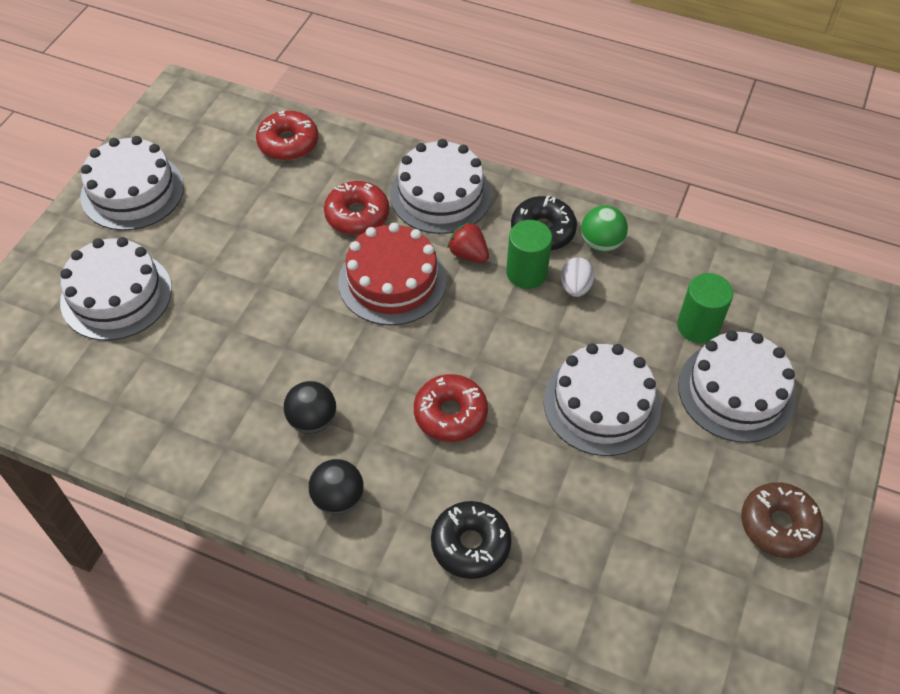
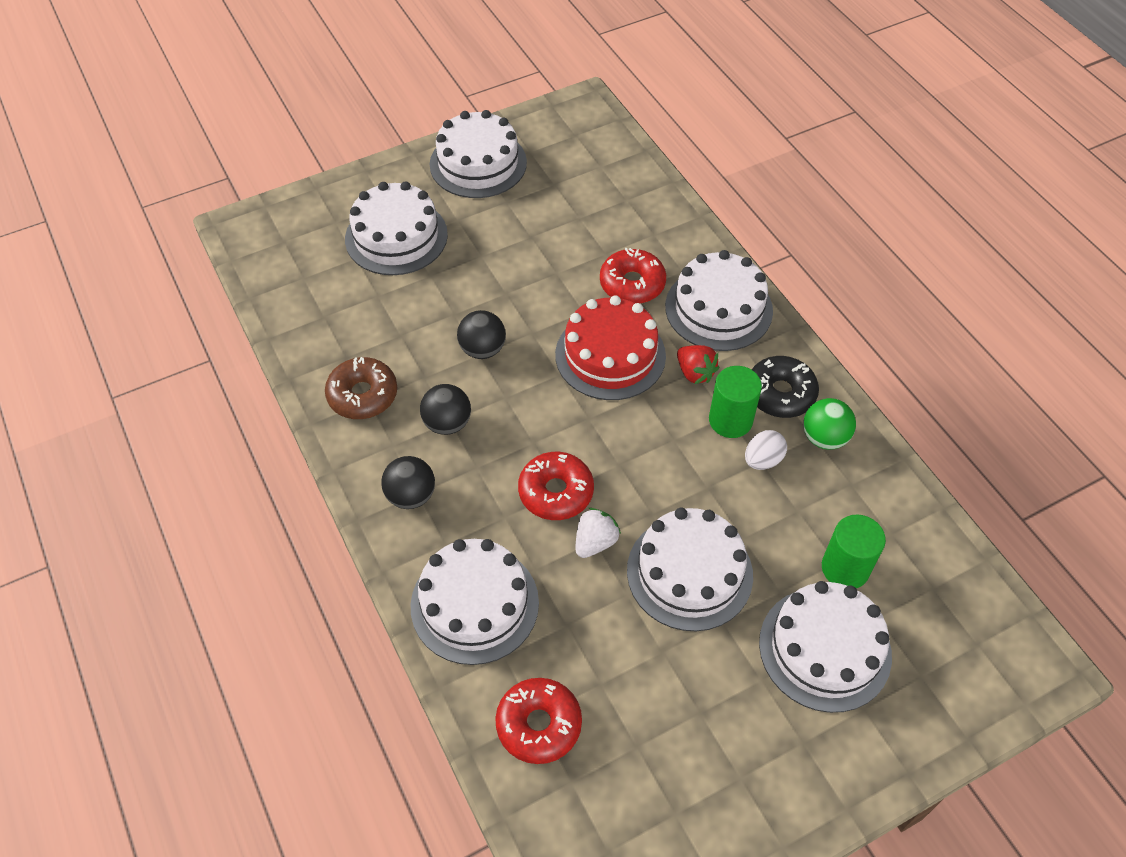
camera: 40 degrees right, 0 degrees up
red donut [256,111,318,160] -> red donut moved to [495,678,582,764]
black donut [431,501,512,579] -> white cake [411,539,539,665]
red strawberry [447,222,489,263] -> red strawberry turned 150 degrees clockwise [677,345,719,384]
brown donut [741,482,823,558] -> brown donut moved to [325,357,397,419]
none -> black ball [457,310,506,359]
none -> white strawberry [576,508,621,558]

